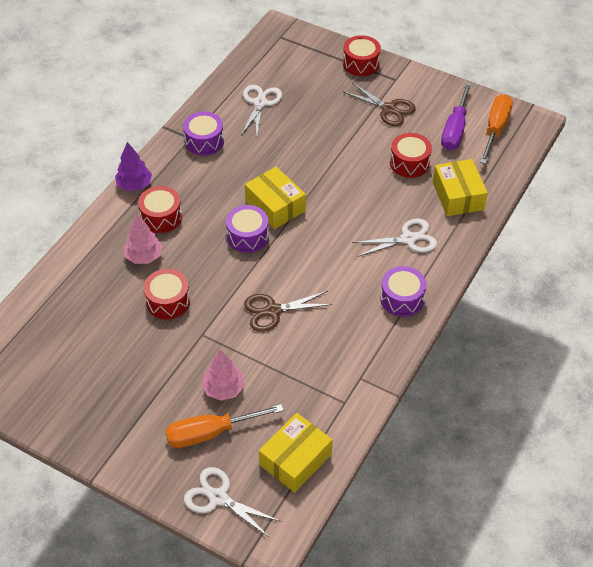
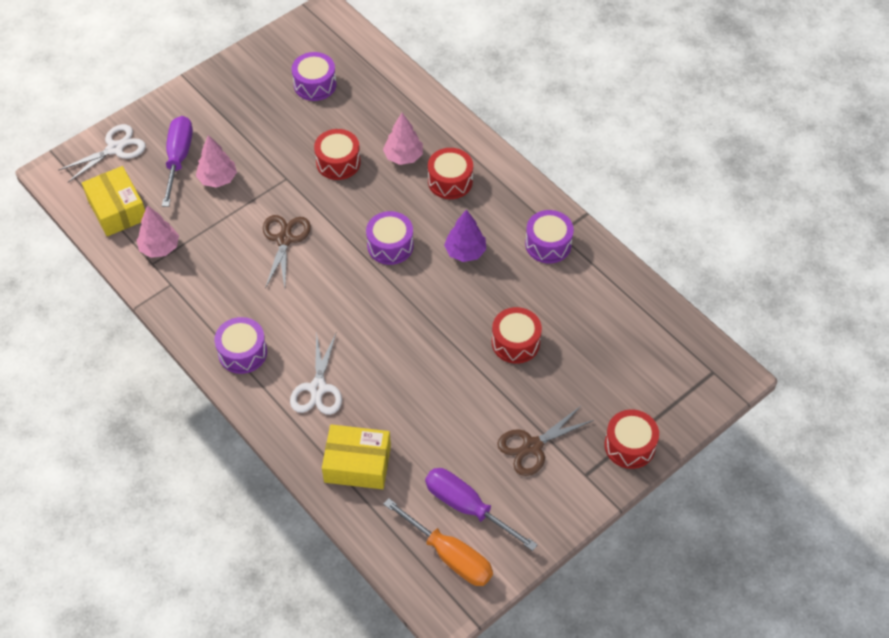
camera: 110 degrees right, 5 degrees up
purple tree [115,142,152,191] -> purple tree moved to [444,209,486,262]
orange screwdriver [165,404,284,448] -> purple screwdriver [162,116,193,207]
white scissors [241,85,282,136] -> none
yellow box [245,167,306,229] -> none
red drum [390,133,432,178] -> red drum moved to [492,307,542,364]
none -> pink tree [137,205,179,258]
none -> purple drum [292,52,337,101]

